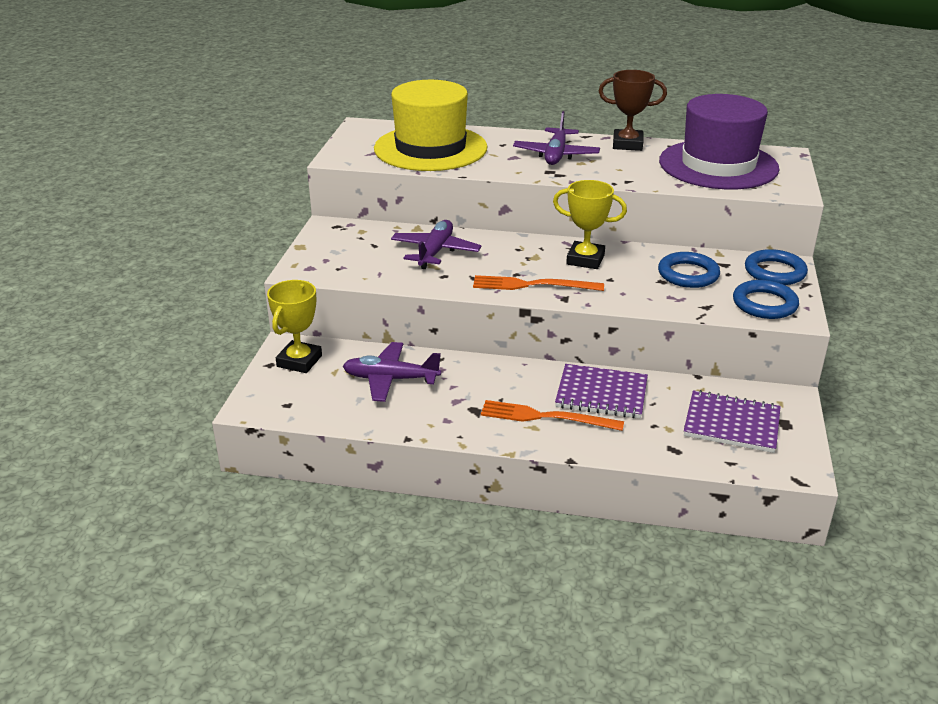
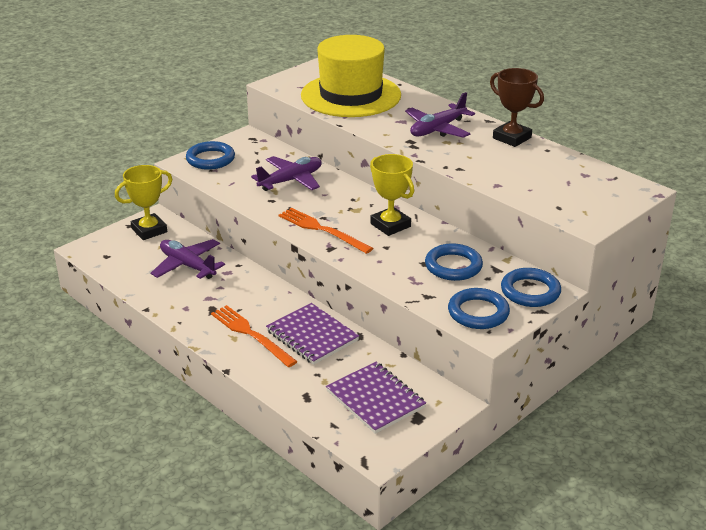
camera: 35 degrees right, 0 degrees up
purple hat [659,94,779,189] -> none
none -> blue ring [186,141,235,170]

